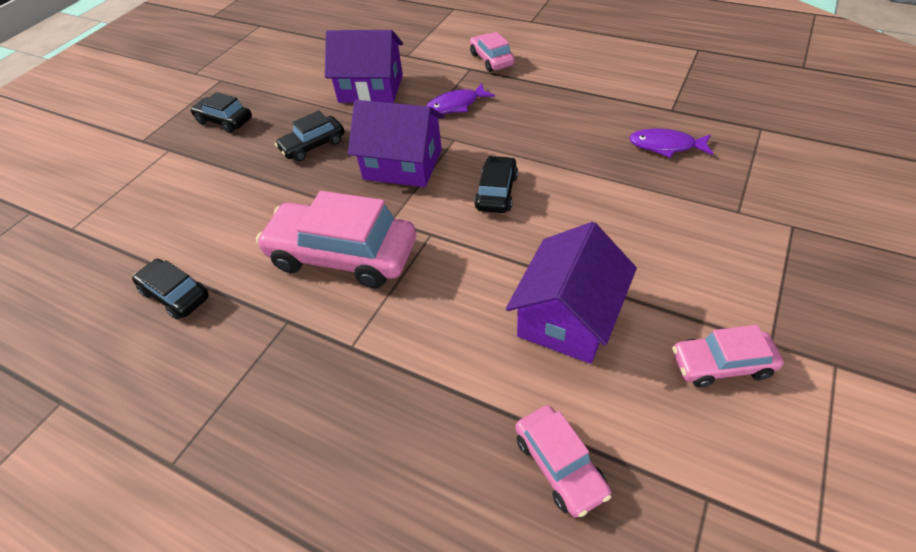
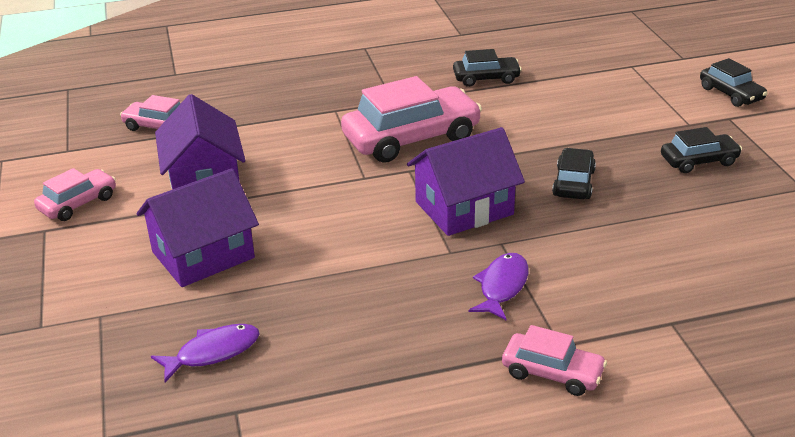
camera: 135 degrees right, 15 degrees down
purple house [325,30,403,103] -> purple house moved to [136,169,259,287]
black car [474,156,518,213] -> black car moved to [700,58,768,107]

